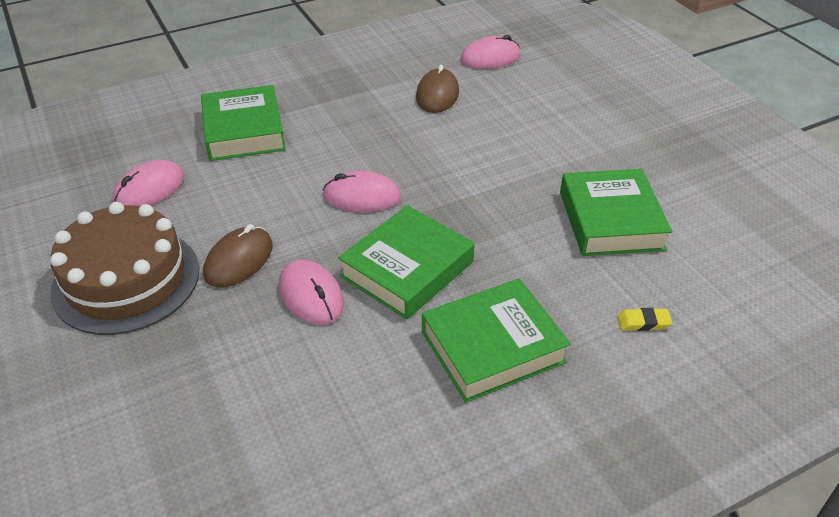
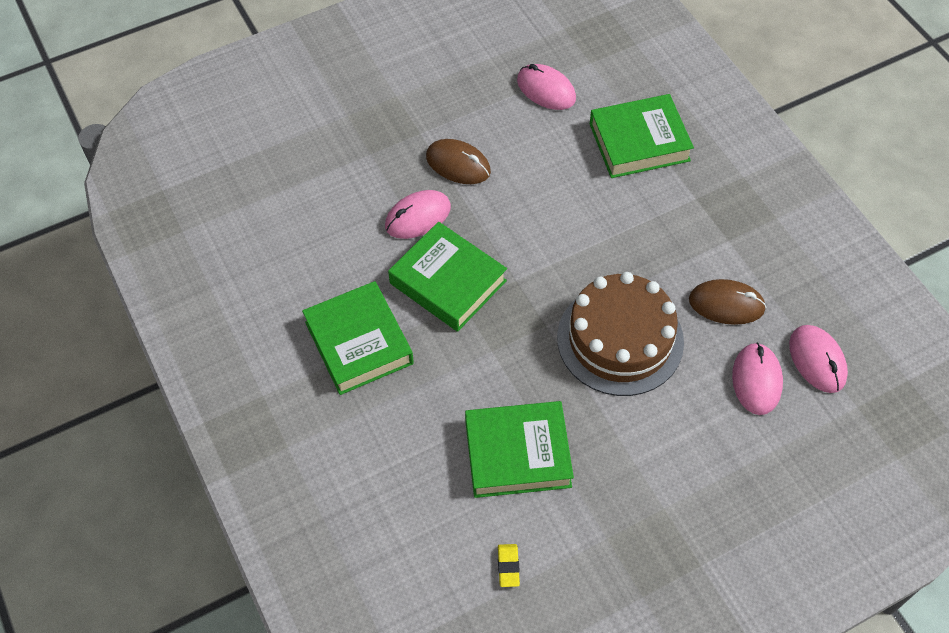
camera: 90 degrees right, 15 degrees up
brown cake [50,202,199,335] -> brown cake moved to [557,272,684,396]
pink mouse [323,171,401,212] -> pink mouse moved to [732,342,783,415]
yellow eraser [617,308,672,331] -> yellow eraser moved to [498,544,520,587]

